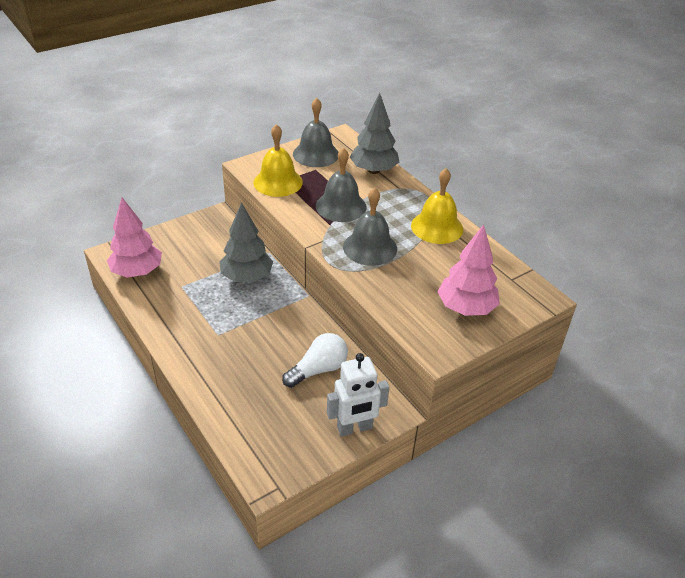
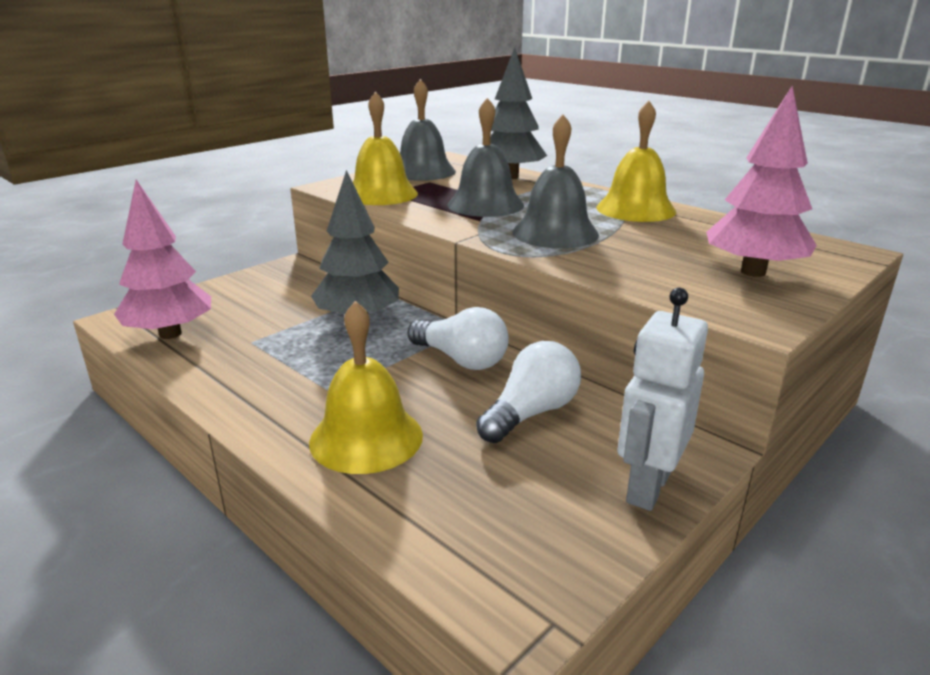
camera: 10 degrees left, 15 degrees down
white robot [327,353,389,436] -> white robot turned 150 degrees clockwise [617,288,708,511]
none -> yellow bell [309,301,423,474]
none -> white light bulb [408,307,509,370]

